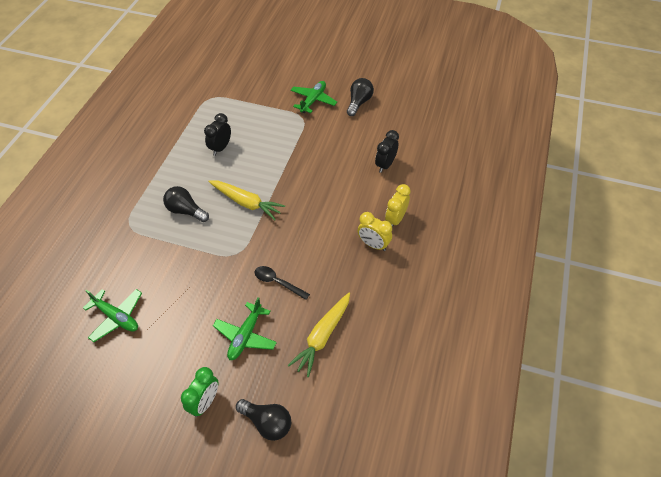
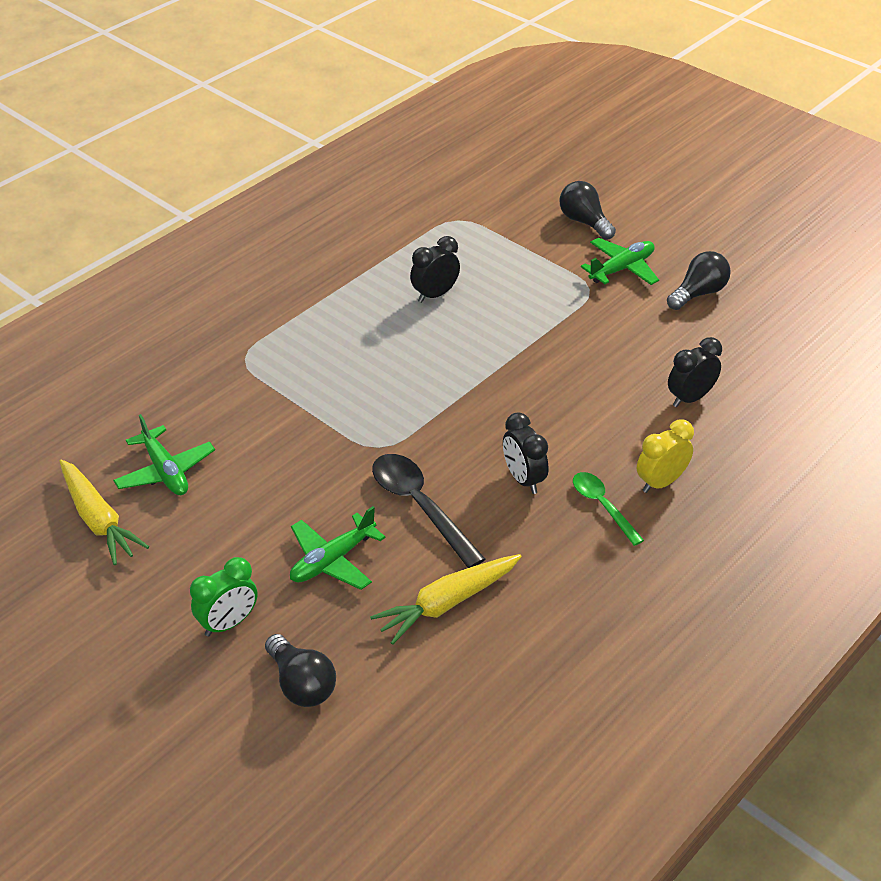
camera: 25 degrees right, 10 degrees down
black light bulb [163,186,209,222] -> black light bulb moved to [559,181,616,240]
yellow carrot [208,180,285,220] -> yellow carrot moved to [59,460,149,565]
black spoon [255,266,310,300] -> black spoon [372,454,485,568], size x1.61
yellow clock [358,212,392,251] -> green spoon [573,472,644,546]
none -> black clock [503,412,549,494]

